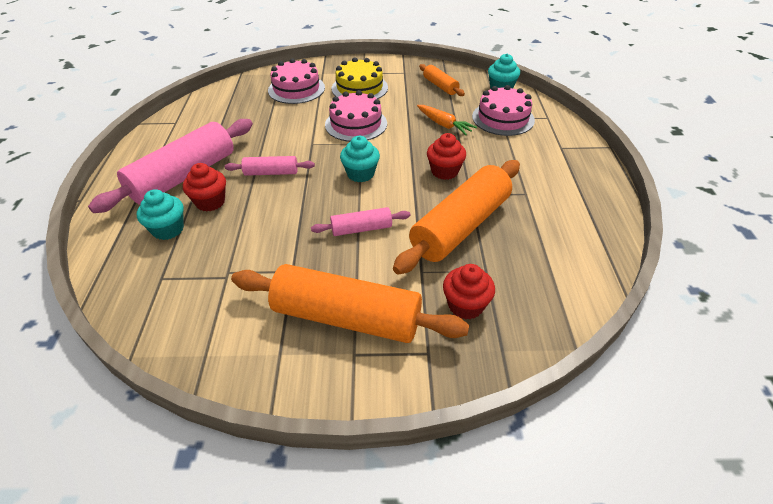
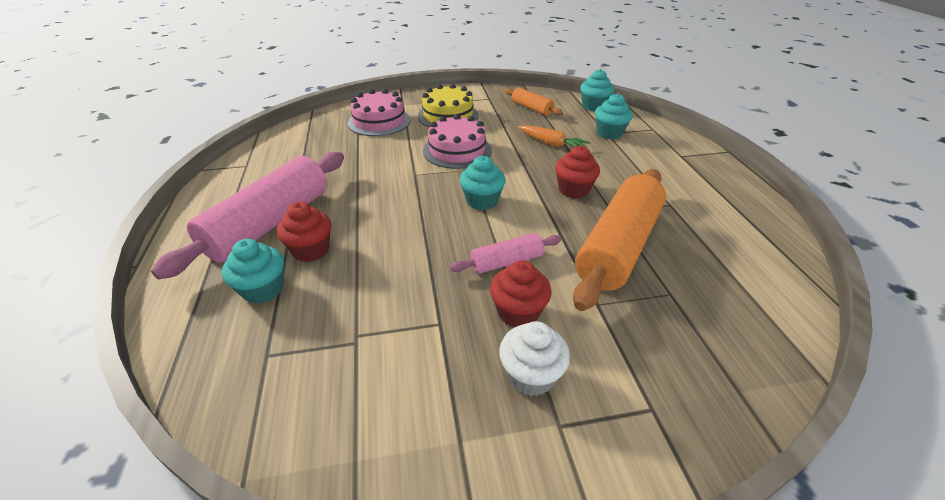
camera: 10 degrees left, 5 degrees down
pink rolling pin [225,156,315,176] -> none
orange rolling pin [231,264,469,343] -> white cupcake [499,321,570,396]
red cupcake [443,264,495,319] -> red cupcake moved to [490,261,552,327]
pink cake [472,85,535,136] -> turquoise cupcake [595,93,633,139]

